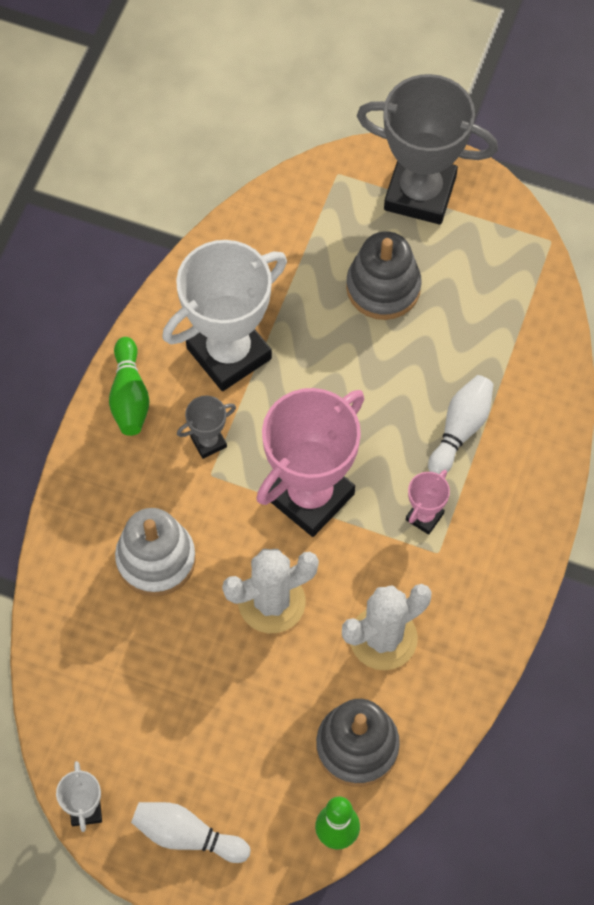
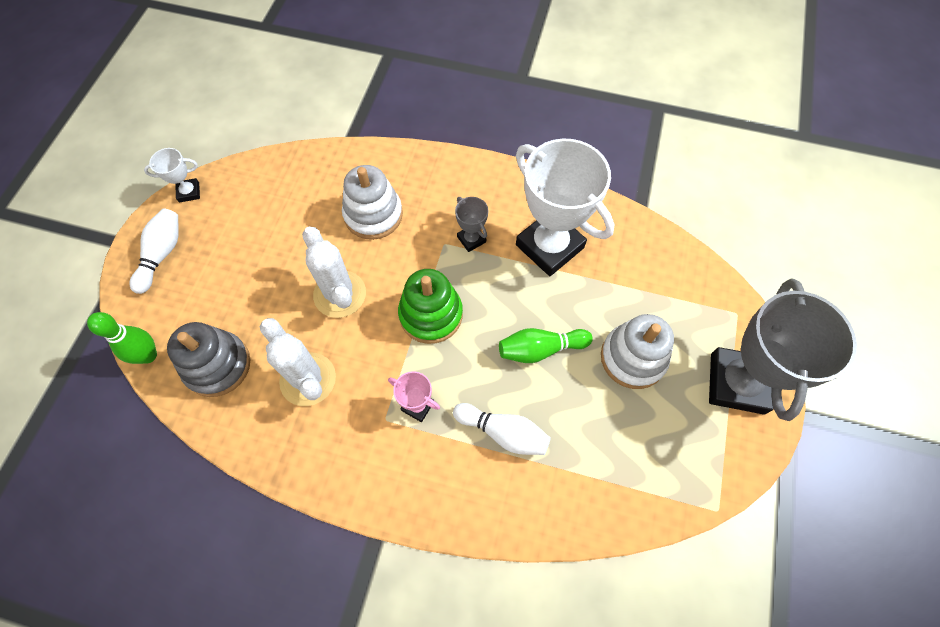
camera: 85 degrees right, 0 degrees up
green bowling pin [109,337,150,436] -> green bowling pin moved to [499,328,593,363]
pink trophy [256,388,364,537] -> green stacking toy [398,269,463,344]
grey stacking toy [346,231,422,320] -> white stacking toy [601,314,674,389]

